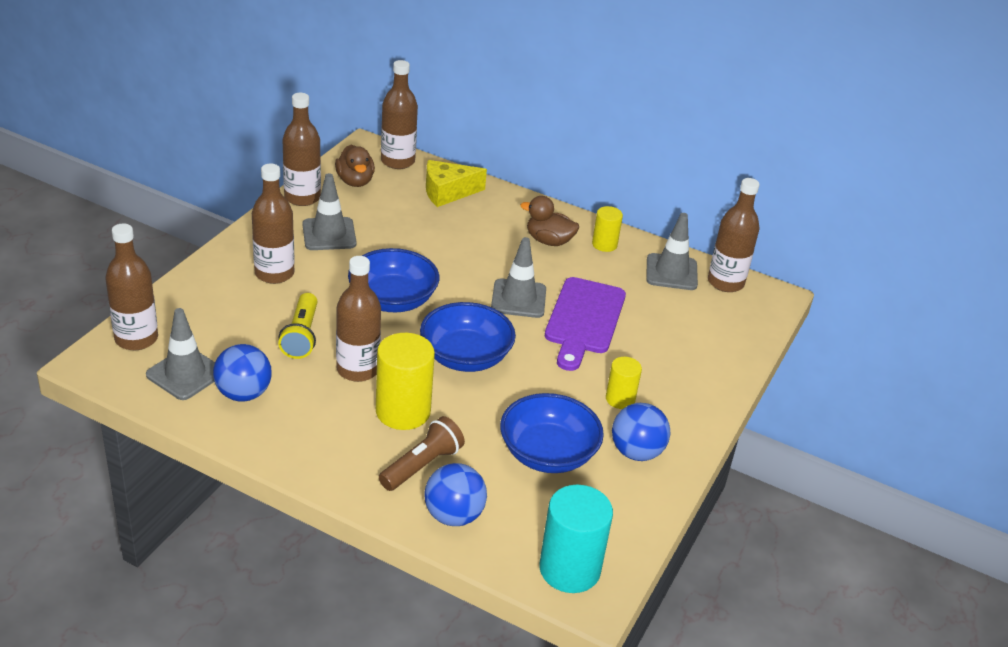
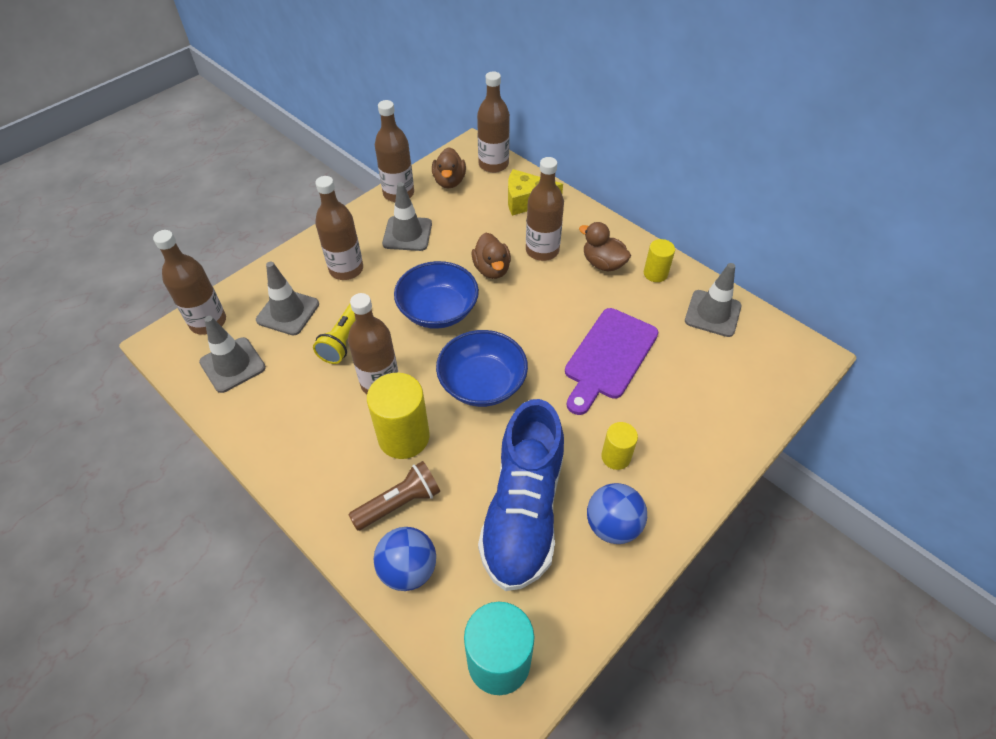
camera: 20 degrees right, 15 degrees up
blue ball [213,344,272,402] -> none
grey traffic cone [491,237,546,318] -> grey traffic cone moved to [256,262,319,335]
blue bowl [500,393,604,473] -> blue shoe [478,399,564,591]
brown bottle [708,178,760,292] -> brown bottle moved to [526,157,564,261]
none -> brown duck [471,233,511,279]

